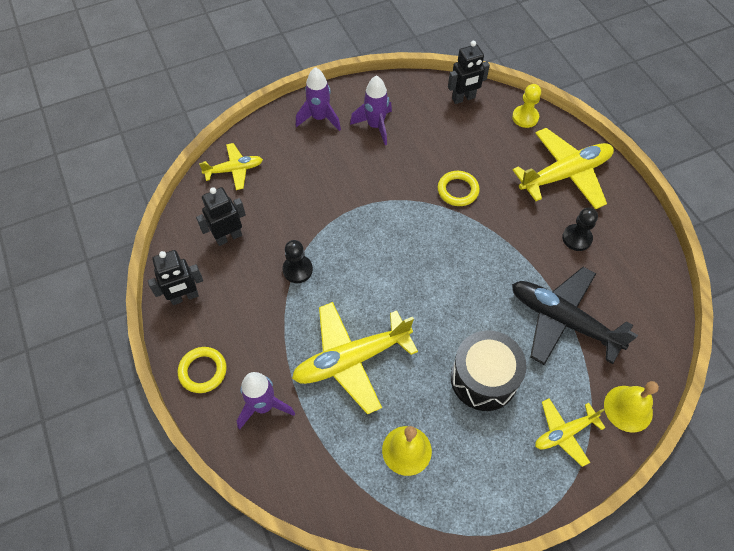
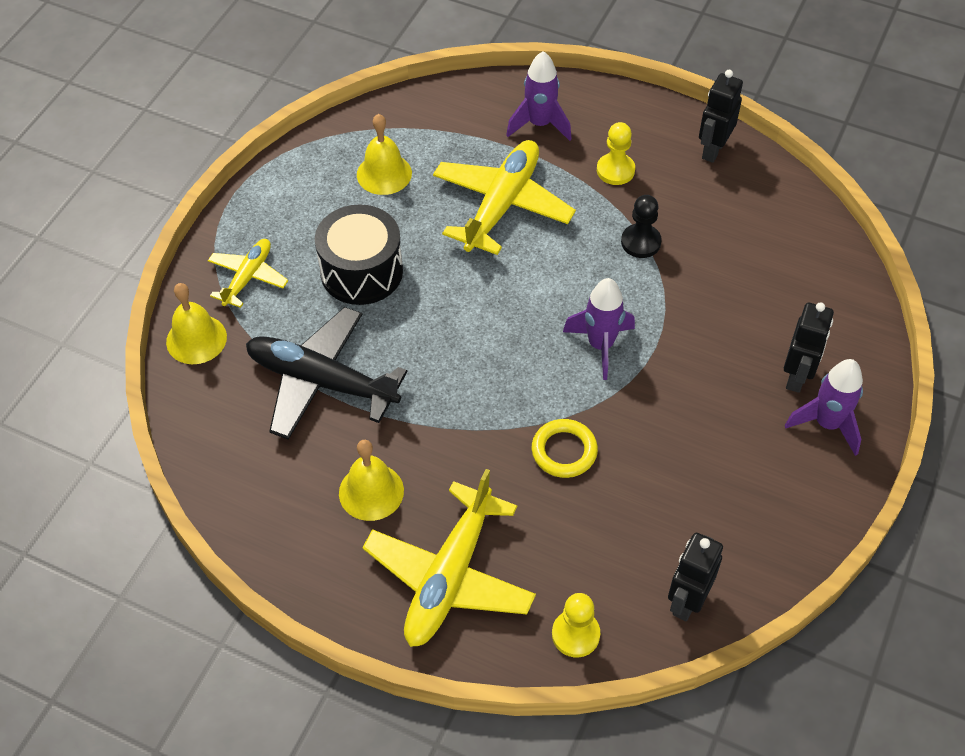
camera: 140 degrees right, 5 degrees down
yellow ring [178,347,227,393] -> none
black robot [196,187,246,246] -> black robot moved to [784,302,834,393]
yellow plane [199,143,263,190] -> none
purple rocket [350,75,392,145] -> purple rocket moved to [563,278,635,380]
black plane [512,267,638,365] -> black plane turned 150 degrees counterclockwise [246,307,407,440]
black pawn [562,208,598,251] -> yellow bell [339,440,404,521]
none -> yellow pawn [597,122,635,185]

